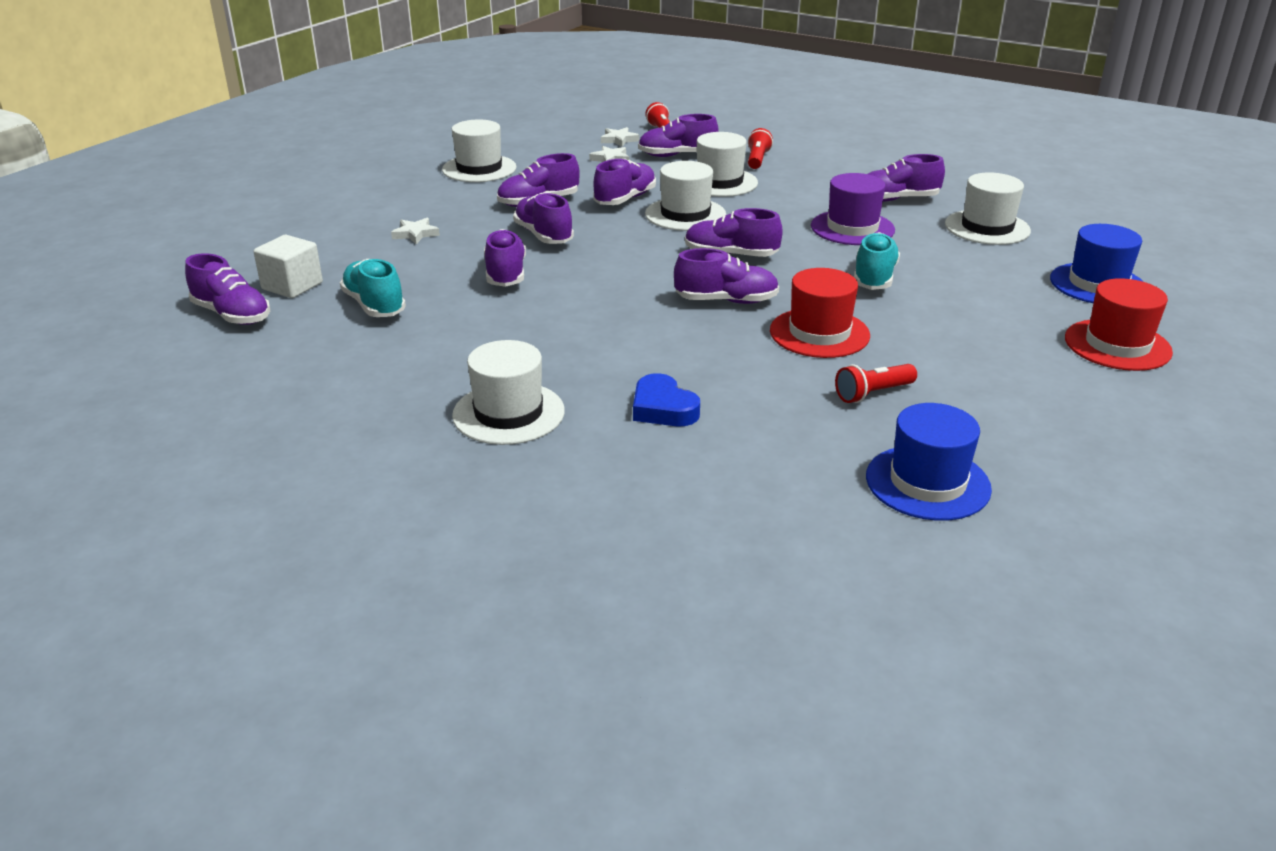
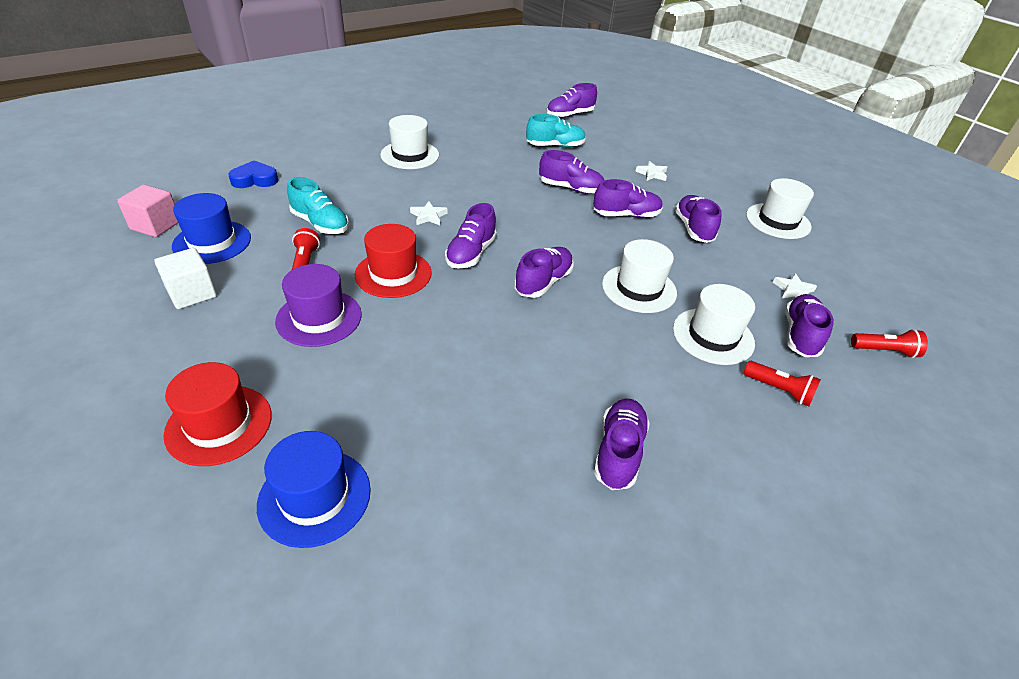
camera: 110 degrees right, 10 degrees up
white cube [253,235,323,298] -> white cube moved to [154,248,217,309]
purple shoe [593,158,656,205] -> none
white star [601,127,639,147] -> white star moved to [410,201,447,225]
blue heart [633,373,700,426] -> blue heart moved to [228,160,278,188]
purple hat [811,173,895,245] -> purple hat moved to [275,264,362,347]
turquoise shoe [854,232,900,290] -> turquoise shoe moved to [287,177,349,234]
white hat [945,172,1031,245] -> none
none -> pink cube [117,185,178,237]

